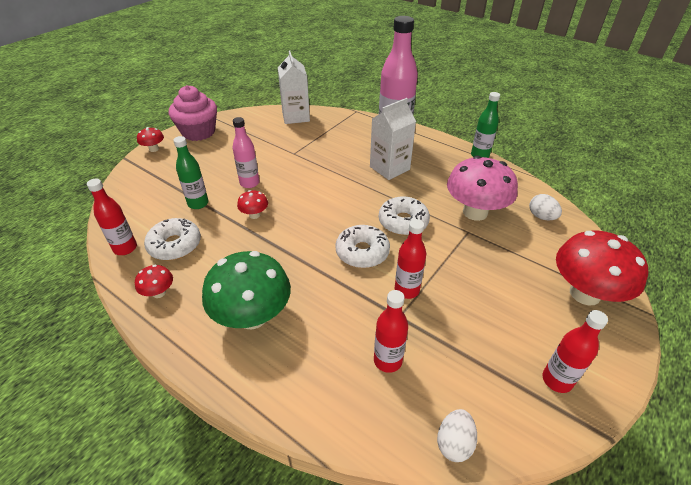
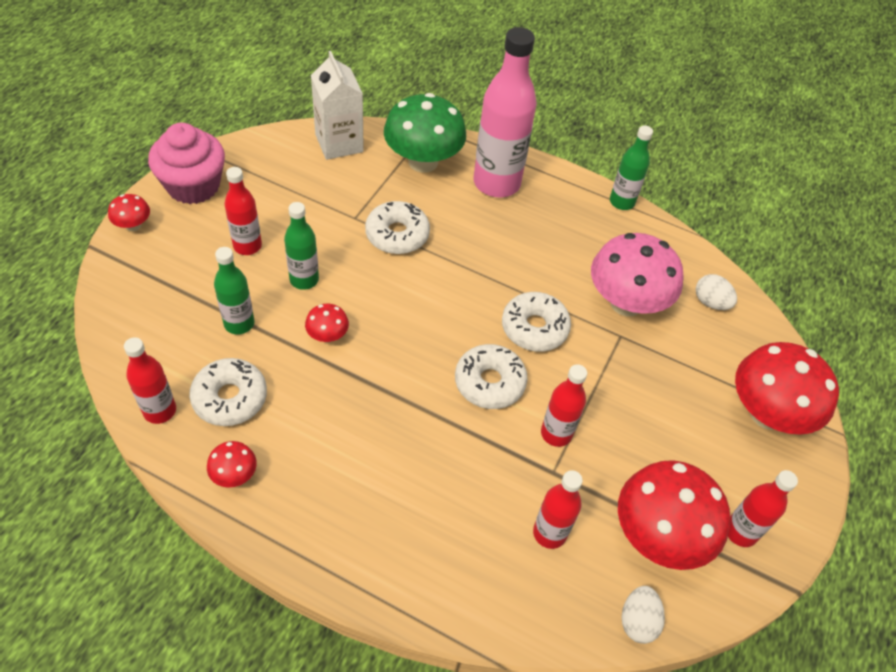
camera: 15 degrees left, 10 degrees up
green mushroom [202,251,291,329] -> green mushroom moved to [384,93,466,173]
pink bottle [233,117,260,188] -> green bottle [284,202,319,290]
white carton [370,98,416,180] -> none
none -> red bottle [225,167,262,255]
none -> white donut [365,201,430,254]
none -> red mushroom [618,460,730,570]

